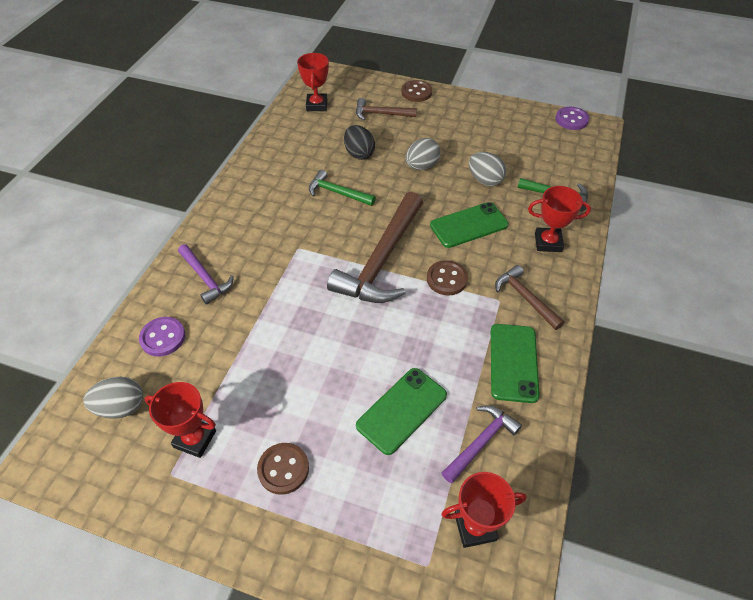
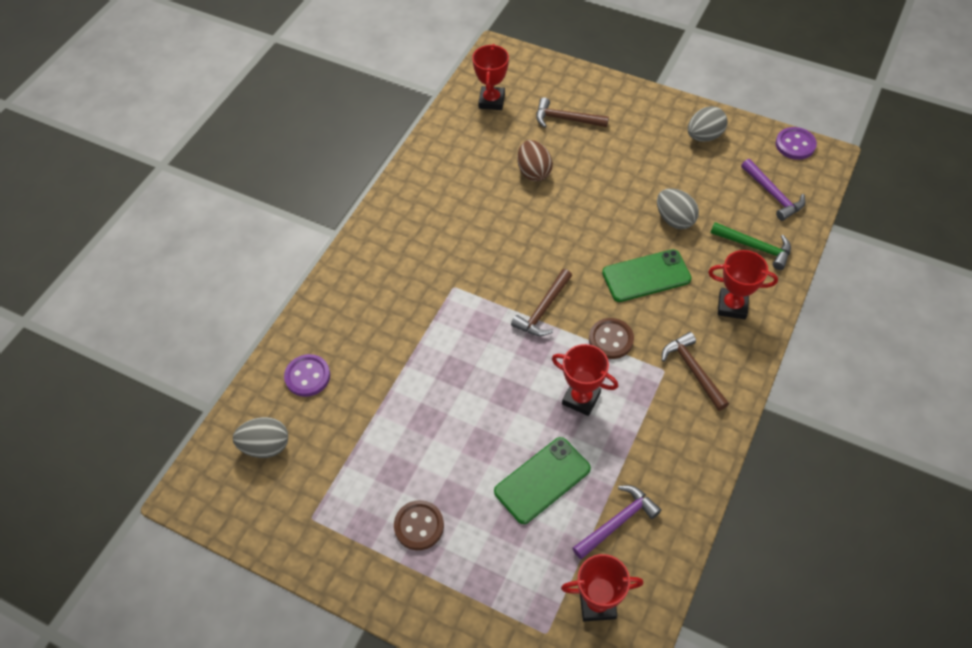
camera: 10 degrees right, 5 degrees up
red trophy [144,382,216,458] -> red trophy moved to [552,344,618,416]
purple hammer [178,244,234,305] -> purple hammer moved to [741,159,805,221]
green hammer [309,170,376,206] -> none
brown hammer [327,192,423,303] -> brown hammer [511,269,572,336], size x0.52
black egg [344,125,375,160] -> brown egg [517,140,553,181]
brown button [401,80,432,102] -> none
grey egg [406,138,441,170] -> grey egg moved to [688,106,728,142]
green phone [491,324,540,403] -> none

